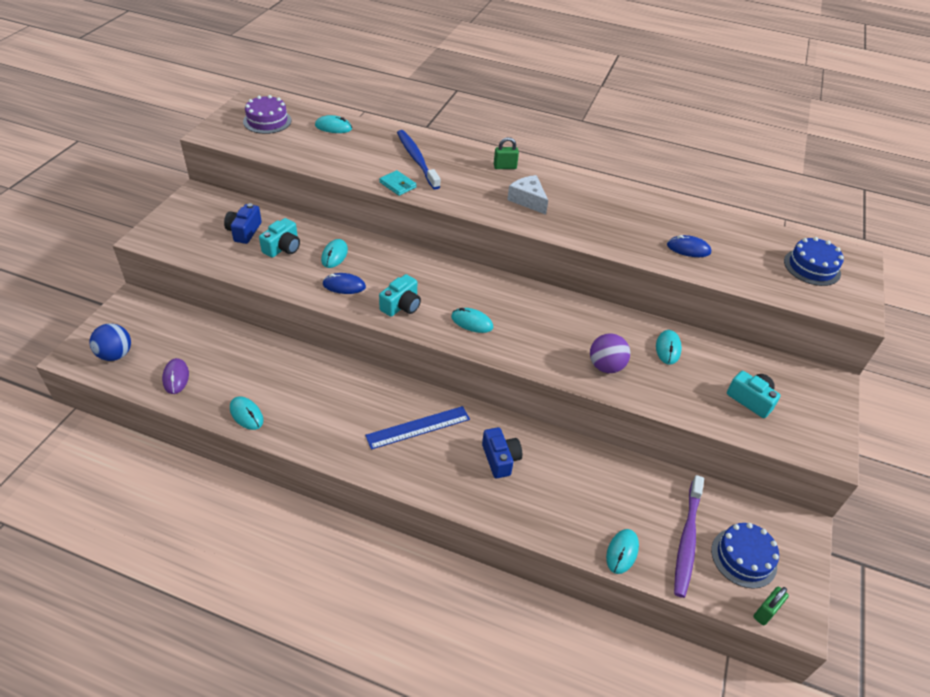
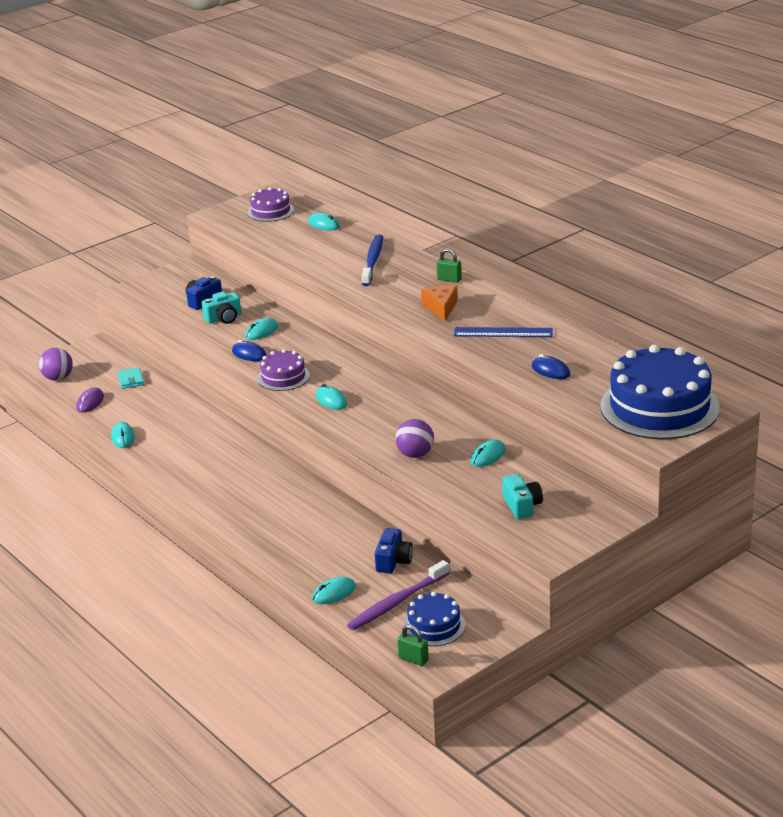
camera: 35 degrees right, 15 degrees down
blue ball [89,323,131,361] -> purple ball [39,348,73,381]
blue ruler [365,406,470,450] -> blue ruler moved to [454,327,553,337]
turquoise wallet [379,170,417,196] -> turquoise wallet moved to [118,367,144,389]
turquoise camera [379,274,421,317] -> purple cake [257,349,310,391]
blue camera [482,427,522,478] -> blue camera moved to [375,528,413,573]
white cheese [507,175,548,215] -> orange cheese [421,285,457,321]
green padlock [753,587,789,626] -> green padlock turned 45 degrees clockwise [397,625,429,666]
blue cake [784,237,844,286] -> blue cake [600,345,720,439], size x2.00

